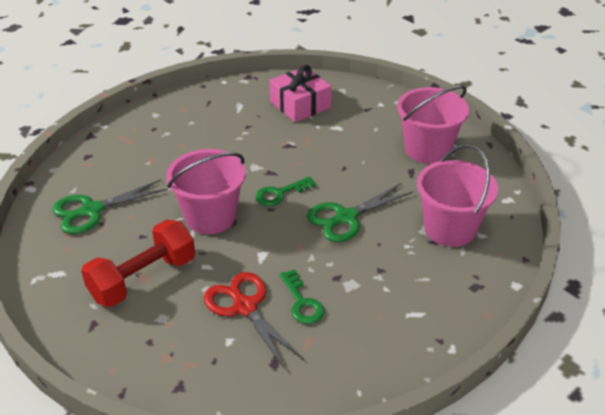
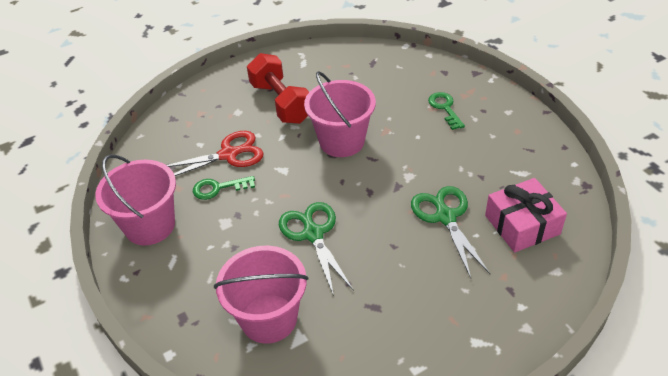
camera: 105 degrees right, 5 degrees up
green scissors [52,179,168,234] -> green scissors moved to [411,186,490,278]
green key [256,176,316,206] -> green key moved to [428,92,465,130]
pink bucket [397,85,469,164] -> pink bucket moved to [95,154,176,245]

